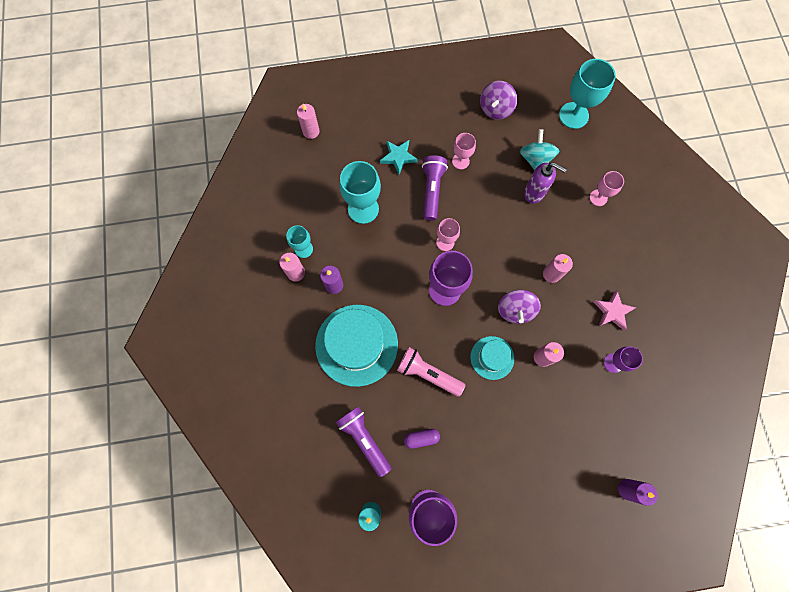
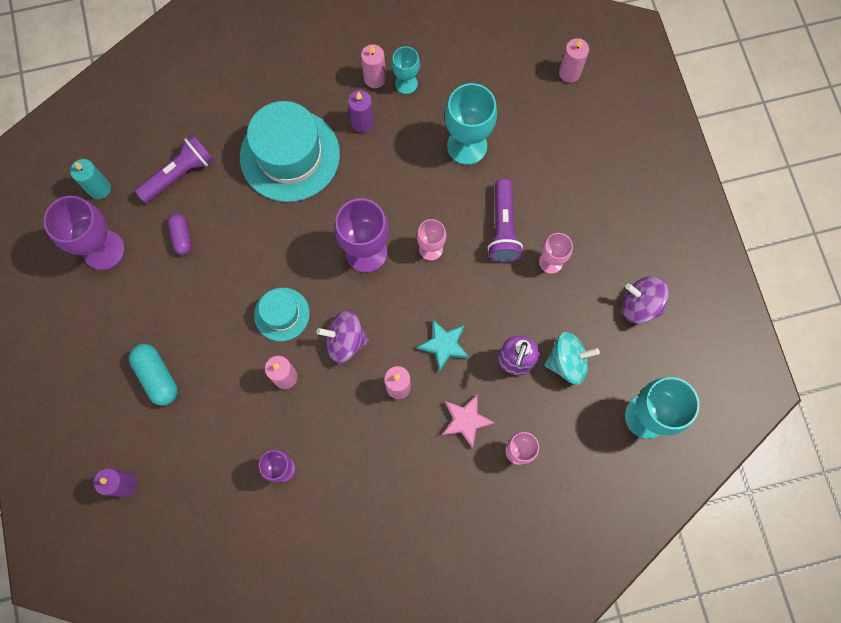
camera: 85 degrees right, 0 degrees up
turquoise star [380,140,418,175] -> turquoise star moved to [417,320,469,372]
pink flashlight [397,347,465,397] -> none
purple flashlight [422,155,448,221] -> purple flashlight turned 90 degrees clockwise [488,179,523,263]
pink star [594,290,636,330] -> pink star moved to [442,395,495,449]
none -> turquoise capsule [129,344,178,406]

